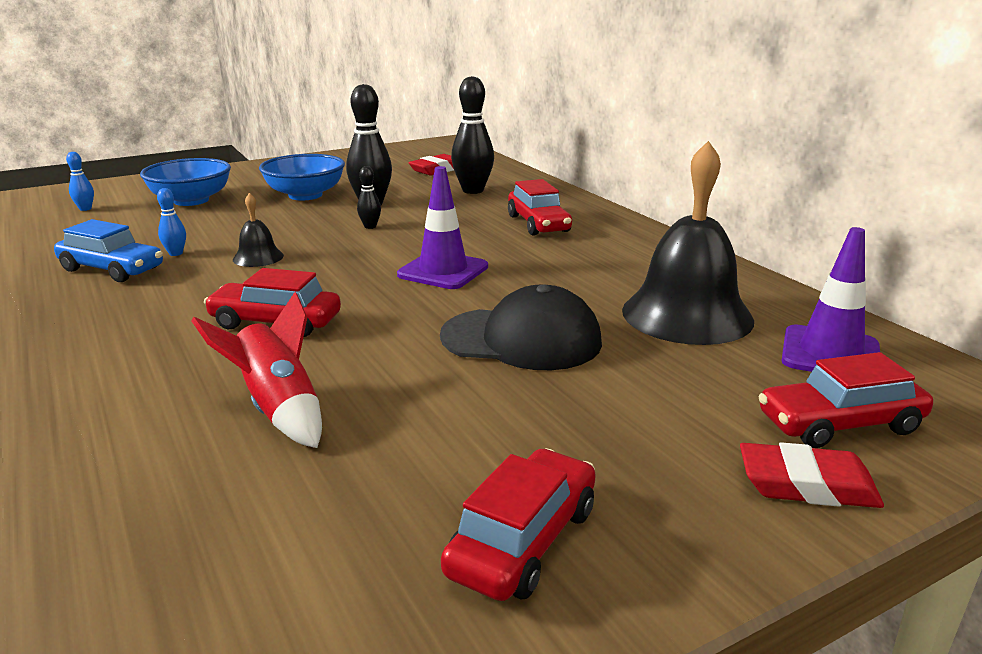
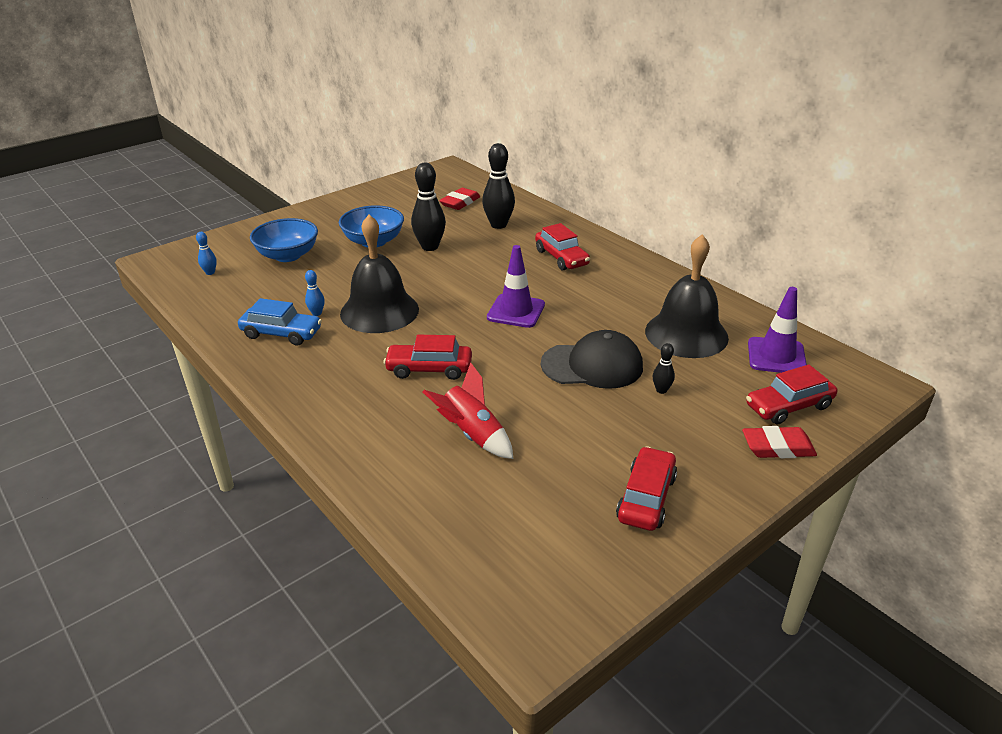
camera: 10 degrees left, 10 degrees up
black bell [233,193,284,267] -> black bell [340,215,419,333], size x2.21
black bowling pin [357,166,381,229] -> black bowling pin moved to [653,343,675,394]

